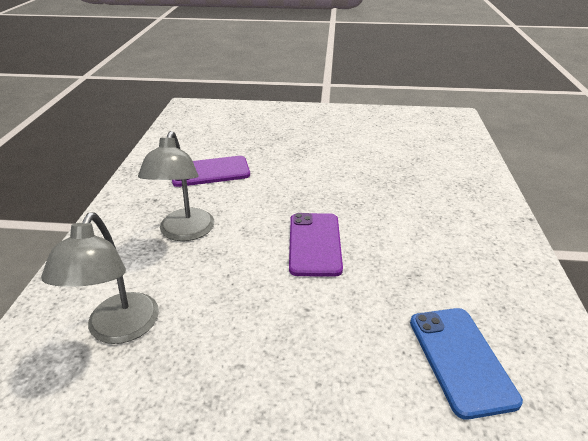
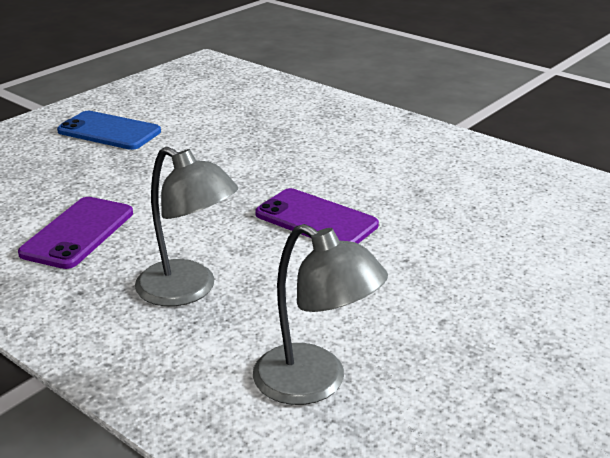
camera: 55 degrees left, 5 degrees down
blue phone [410,308,523,420] -> blue phone moved to [57,111,161,150]

